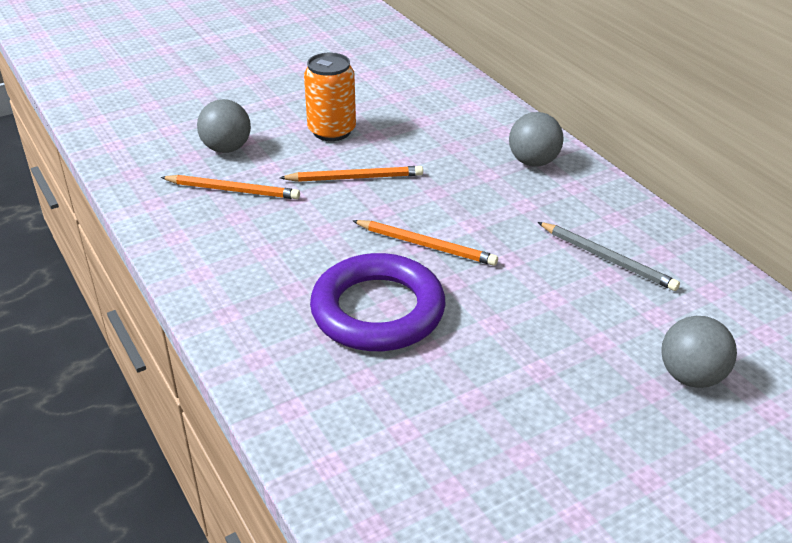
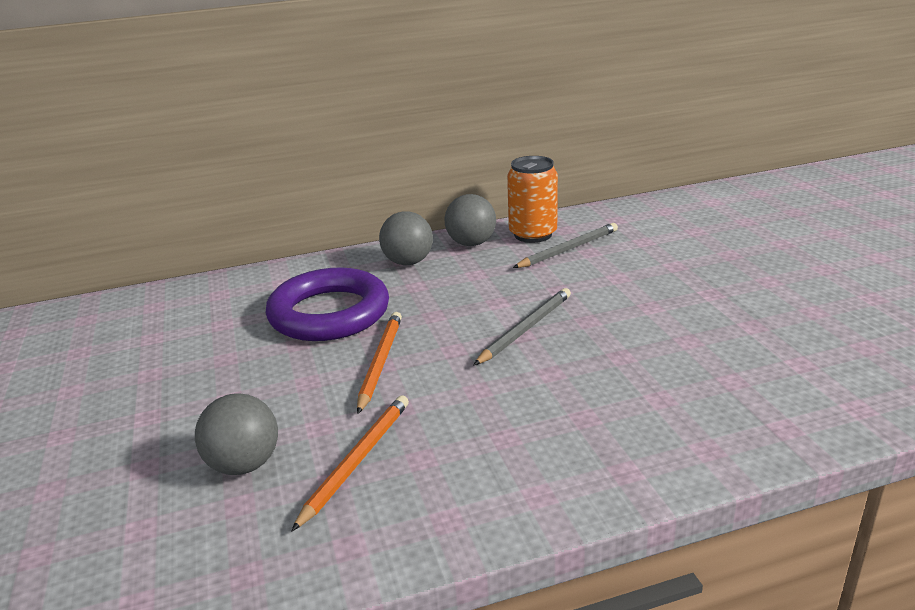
camera: 75 degrees left, 10 degrees down
orange can [304,53,356,141] -> orange can moved to [507,156,558,243]
purple ring [310,253,446,351] -> purple ring moved to [266,267,389,341]
orange pencil [352,220,498,266] -> grey pencil [474,288,571,365]
grey ball [661,316,737,388] -> grey ball moved to [444,194,496,246]

